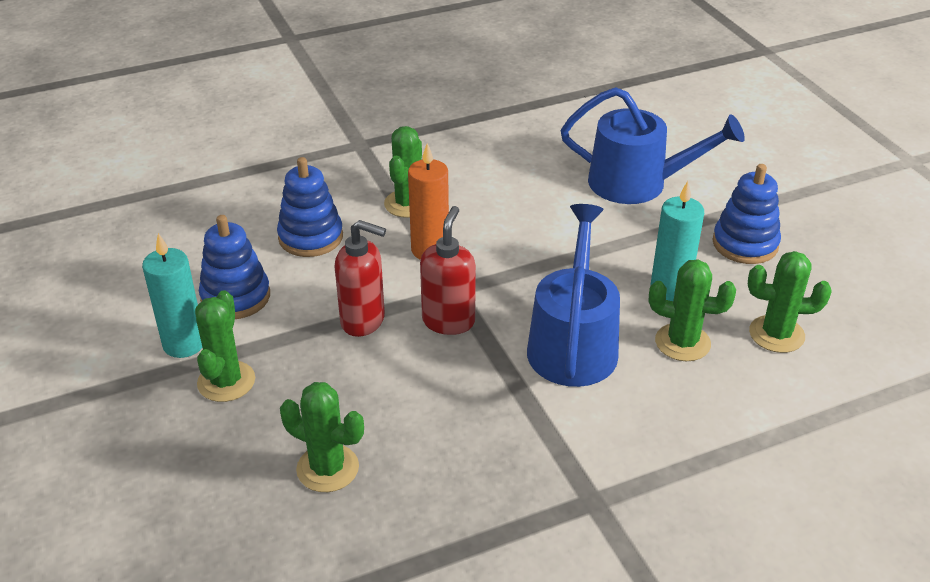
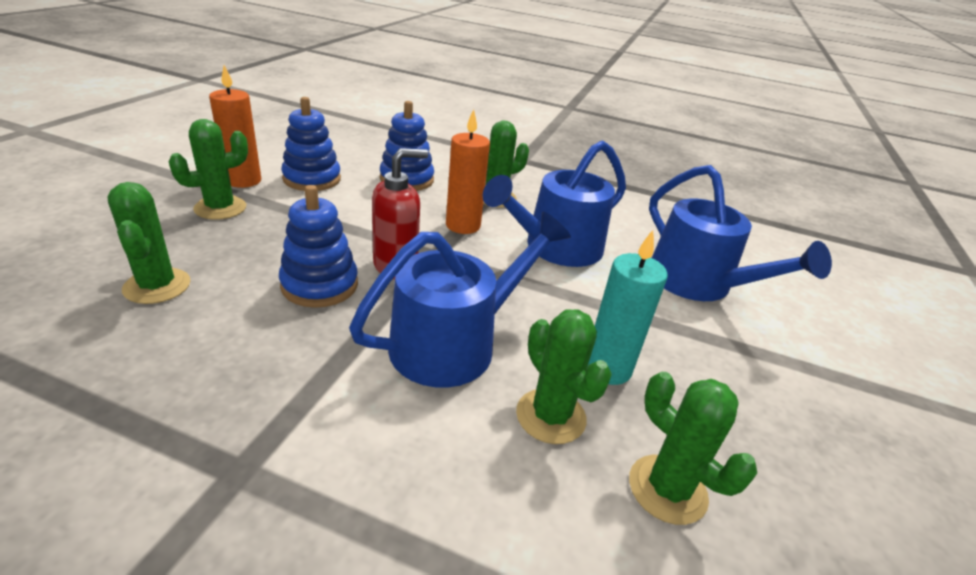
camera: 40 degrees right, 5 degrees down
turquoise candle [142,233,203,358] -> orange candle [209,65,261,188]
red soap dispenser [334,220,386,337] -> none
blue stacking toy [713,164,781,264] -> blue stacking toy moved to [279,185,358,308]
none -> blue watering can [483,140,626,267]

